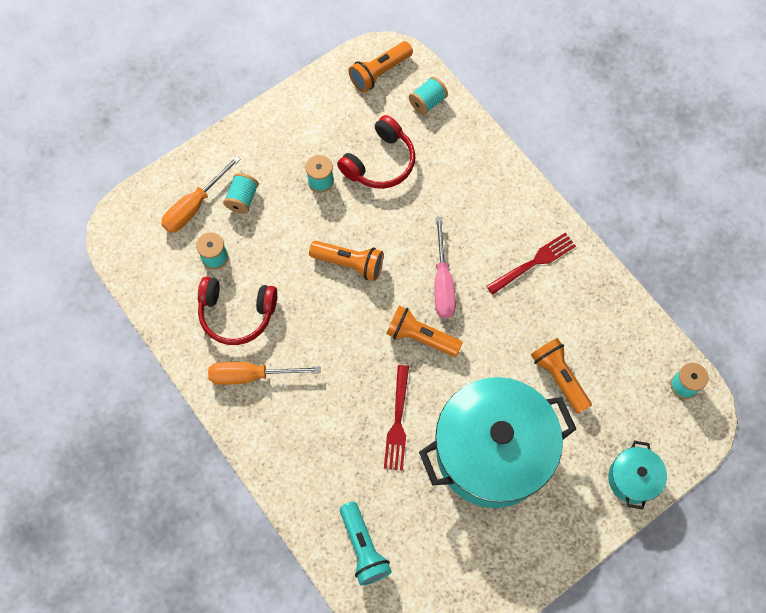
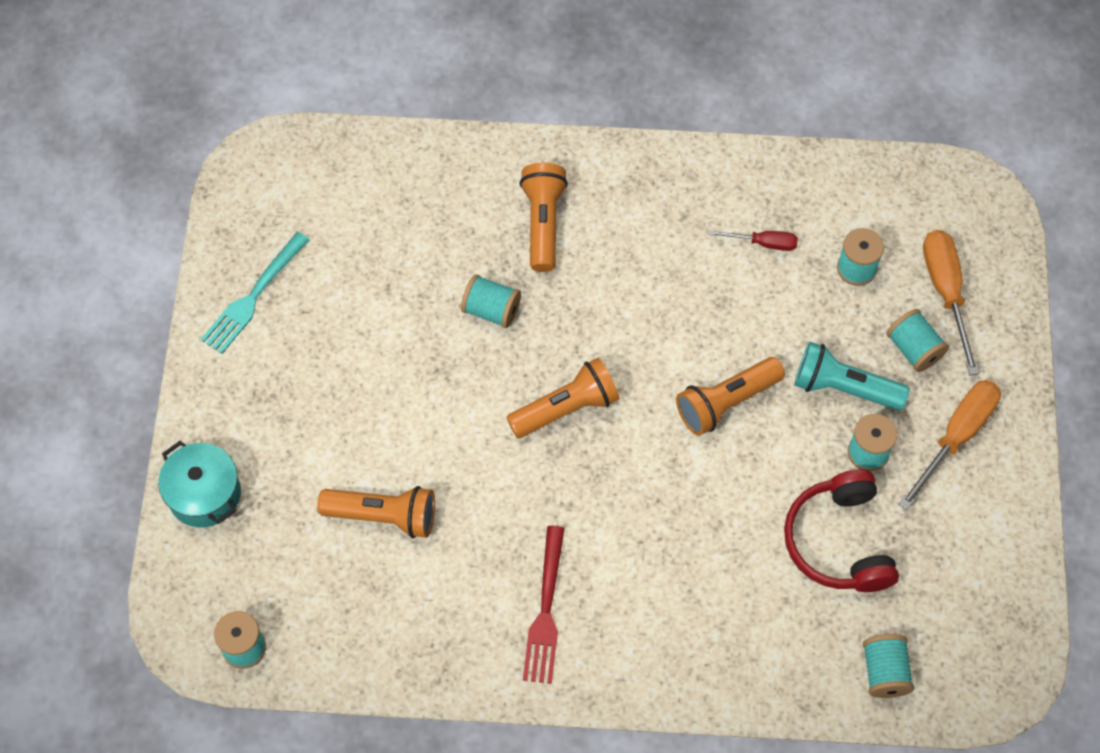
camera: 130 degrees right, 5 degrees down
red headphones [198,277,277,345] -> red screwdriver [708,230,798,251]
orange screwdriver [208,362,320,385] -> orange screwdriver moved to [898,380,1001,510]
turquoise flashlight [340,502,392,586] -> turquoise flashlight moved to [795,342,910,410]
orange flashlight [348,41,413,92] -> orange flashlight moved to [519,163,568,272]
red fork [384,365,409,471] -> turquoise spool [461,274,521,328]
turquoise pot [419,377,576,508] -> none
pink screwdriver [434,217,456,318] -> none
none -> turquoise fork [201,232,310,354]

